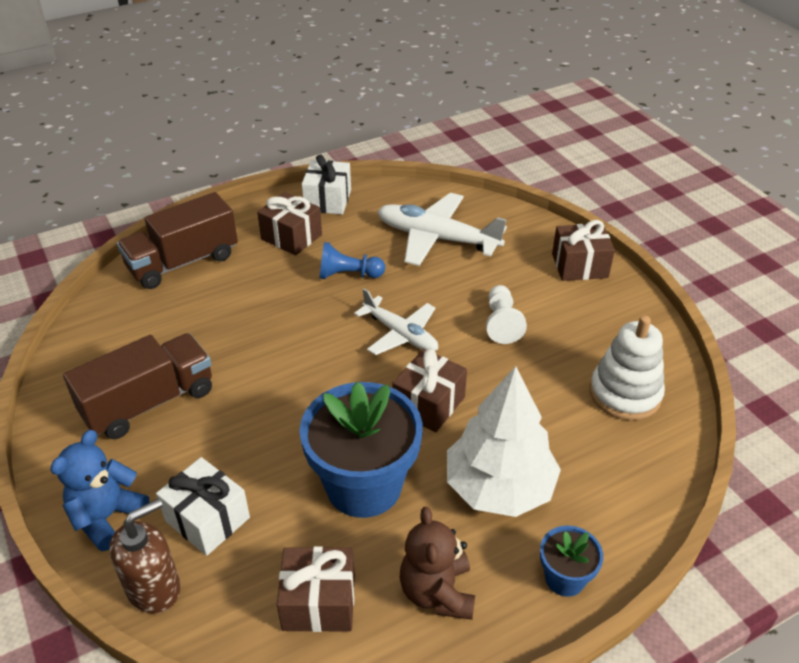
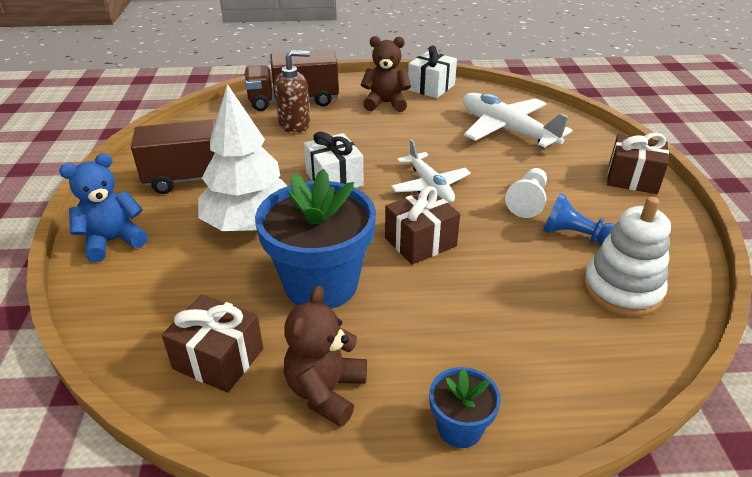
camera: 25 degrees right, 5 degrees down
brown soap dispenser [109,498,181,614] -> brown soap dispenser moved to [274,50,310,133]
white gift [156,457,250,556] -> white gift moved to [304,131,364,188]
brown gift [257,192,322,255] -> brown teddy bear [361,36,411,112]
blue pawn [319,242,385,279] -> blue pawn moved to [543,193,615,245]
white tree [447,366,561,517] -> white tree moved to [198,84,287,231]

